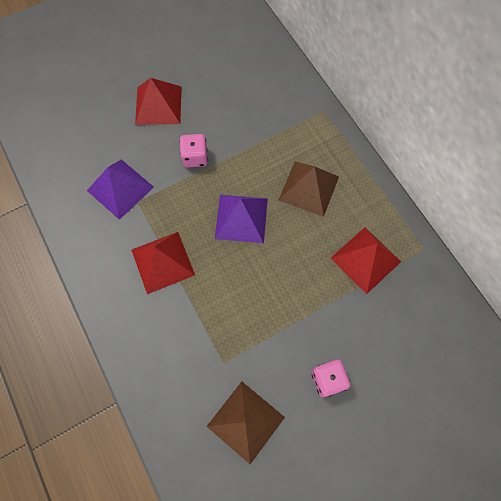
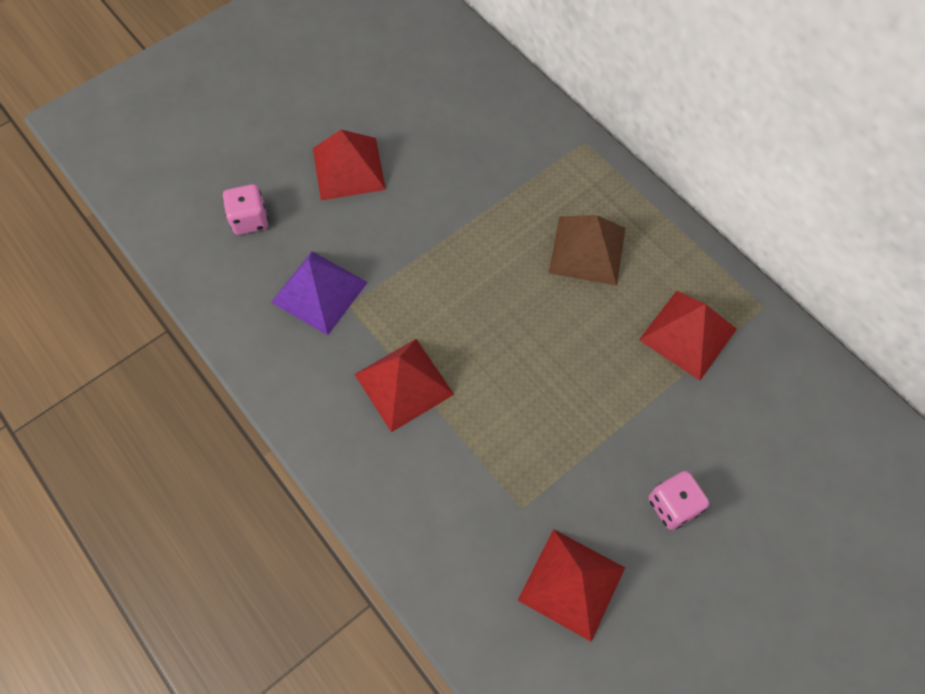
camera: 10 degrees left, 5 degrees down
pink dice [179,134,208,168] -> pink dice moved to [223,184,268,235]
brown pyramid [206,382,285,464] -> red pyramid [518,529,625,642]
purple pyramid [215,195,268,243] -> none

